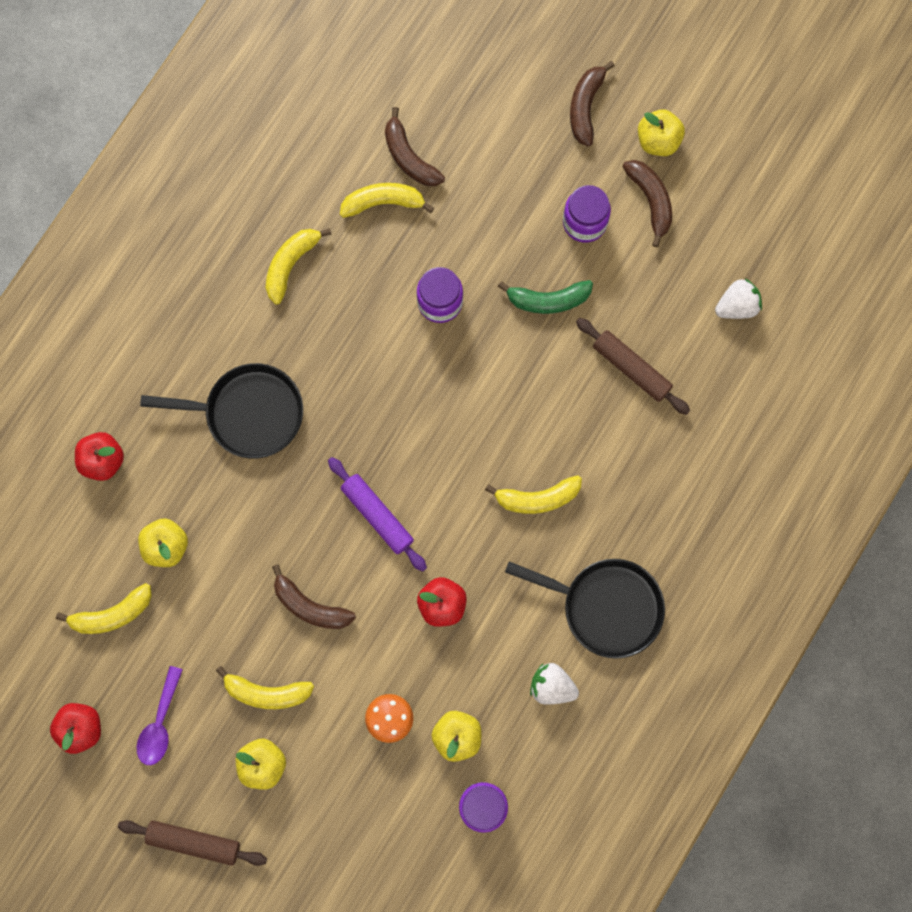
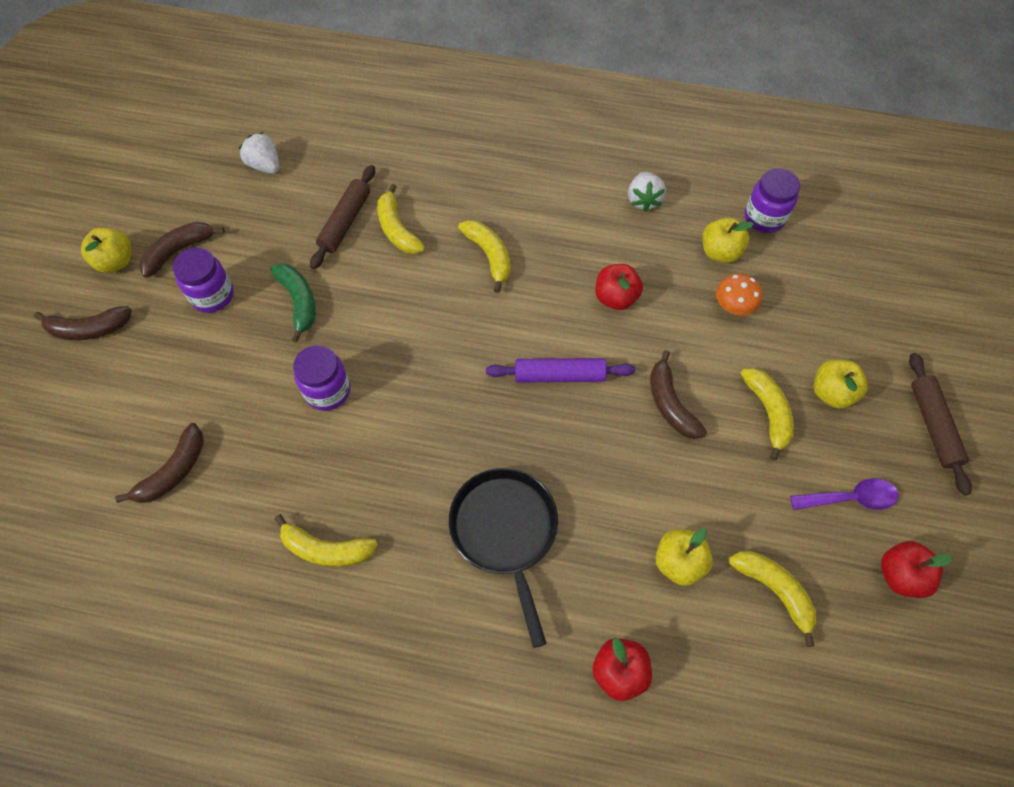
camera: 110 degrees left, 15 degrees down
brown banana [272,564,356,629] -> brown banana turned 150 degrees clockwise [650,350,707,439]
purple rolling pin [328,457,427,572] -> purple rolling pin turned 60 degrees clockwise [486,358,635,383]
yellow banana [340,183,434,218] -> yellow banana moved to [377,184,425,254]
black pan [505,559,665,659] -> none

